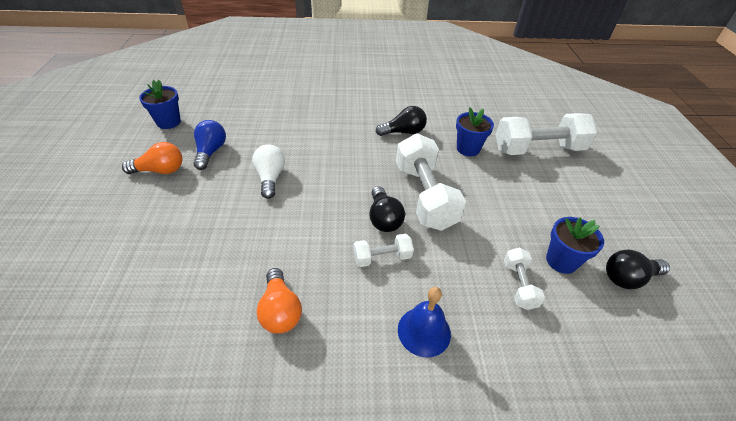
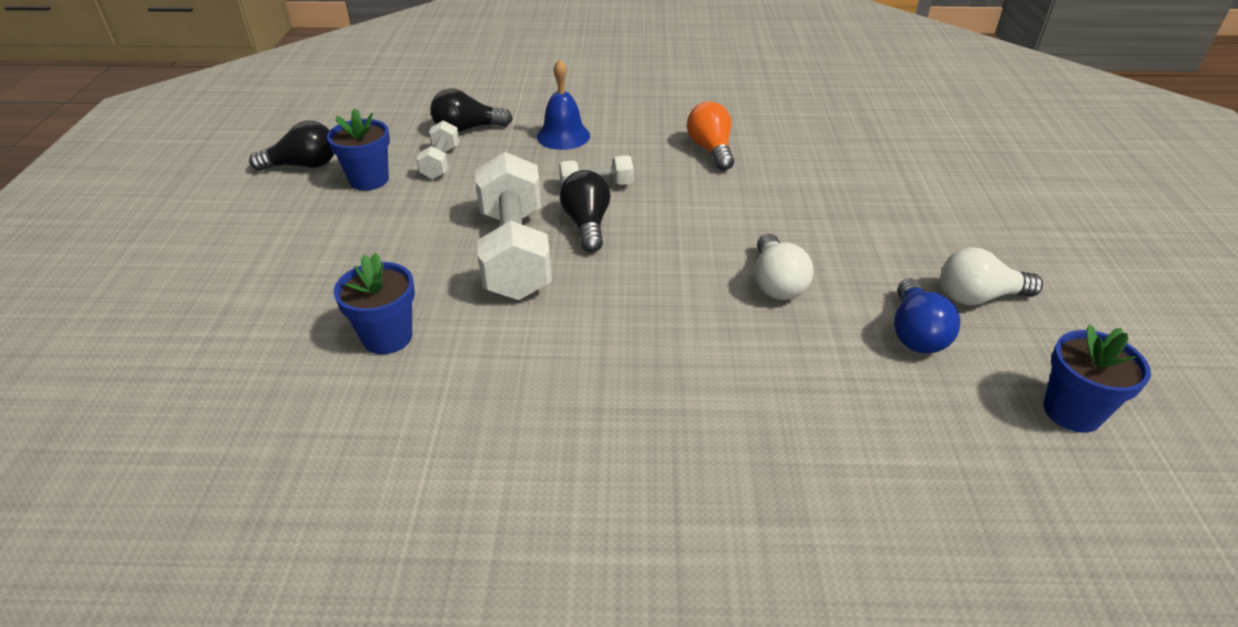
camera: 175 degrees left, 5 degrees down
orange light bulb [122,142,182,174] -> white light bulb [941,247,1043,305]
black light bulb [376,106,427,136] -> black light bulb moved to [430,88,513,133]
white dumbbell [496,113,597,155] -> none

